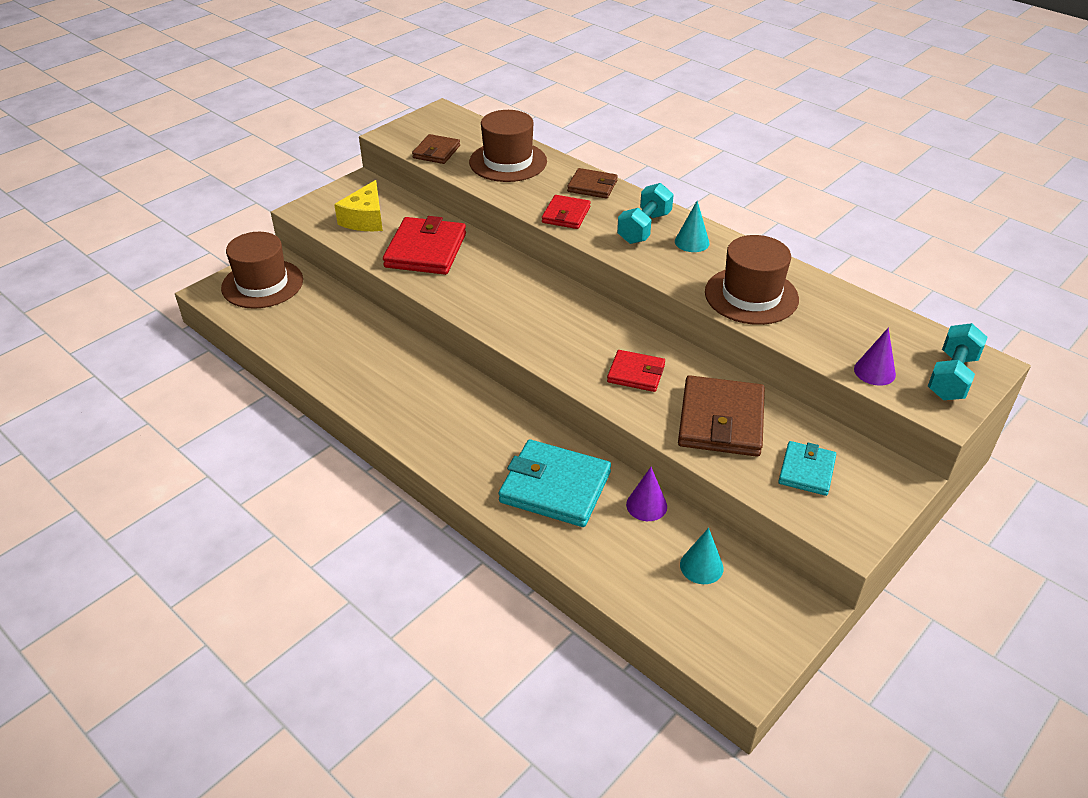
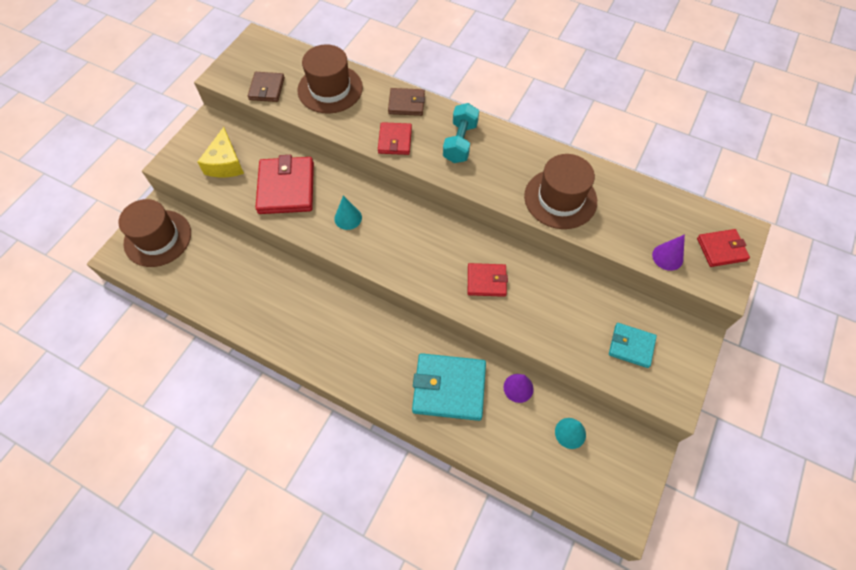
camera: 15 degrees left, 20 degrees up
turquoise cone [675,201,710,252] -> turquoise cone moved to [334,196,362,230]
brown wallet [678,375,765,457] -> none
turquoise wallet [778,441,836,496] -> turquoise wallet turned 75 degrees counterclockwise [609,323,657,368]
turquoise dumbbell [928,323,988,400] -> red wallet [697,229,750,267]

